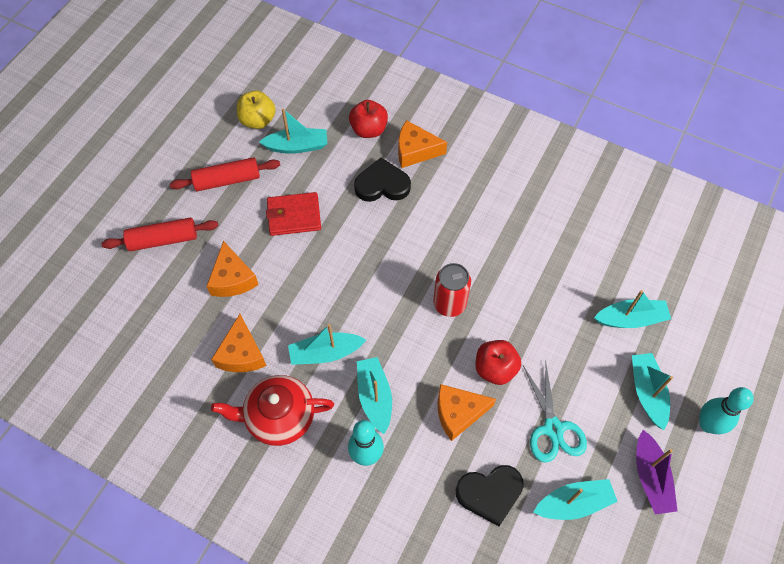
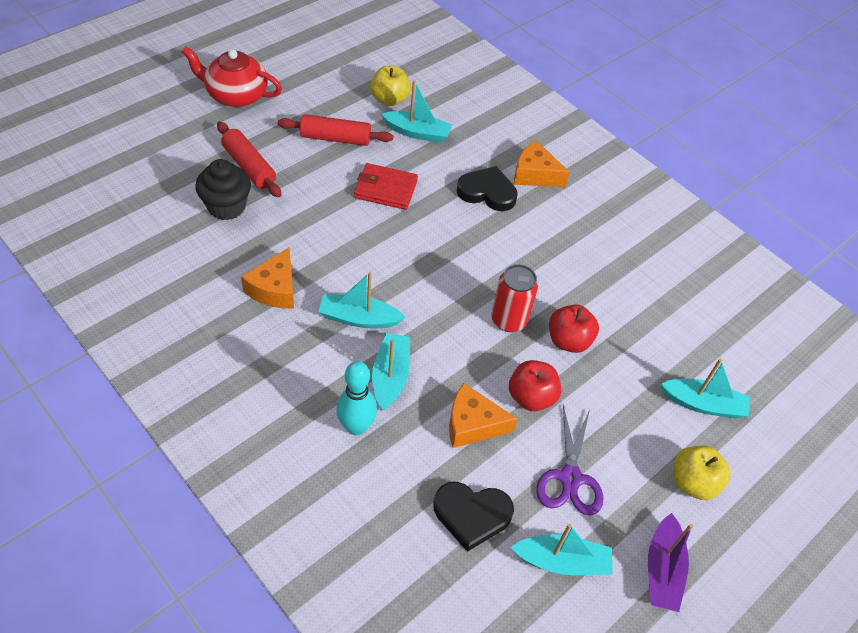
camera: 15 degrees right, 10 degrees down
red rolling pin [101,218,218,251] -> red rolling pin turned 45 degrees clockwise [217,122,281,197]
orange cheese [206,241,259,297] -> none
red teapot [211,375,334,446] -> red teapot moved to [182,46,282,107]
red apple [349,100,388,138] -> red apple moved to [549,304,599,353]
turquoise scissors [523,362,587,463] -> purple scissors [536,405,604,516]
turquoise boat [632,353,673,430] -> yellow apple [674,446,731,500]
turquoise bowling pin [699,387,754,434] -> none
none -> black cupcake [195,159,251,220]

